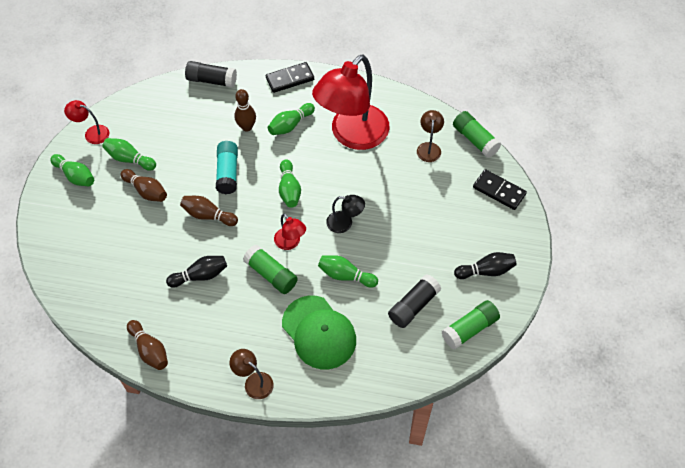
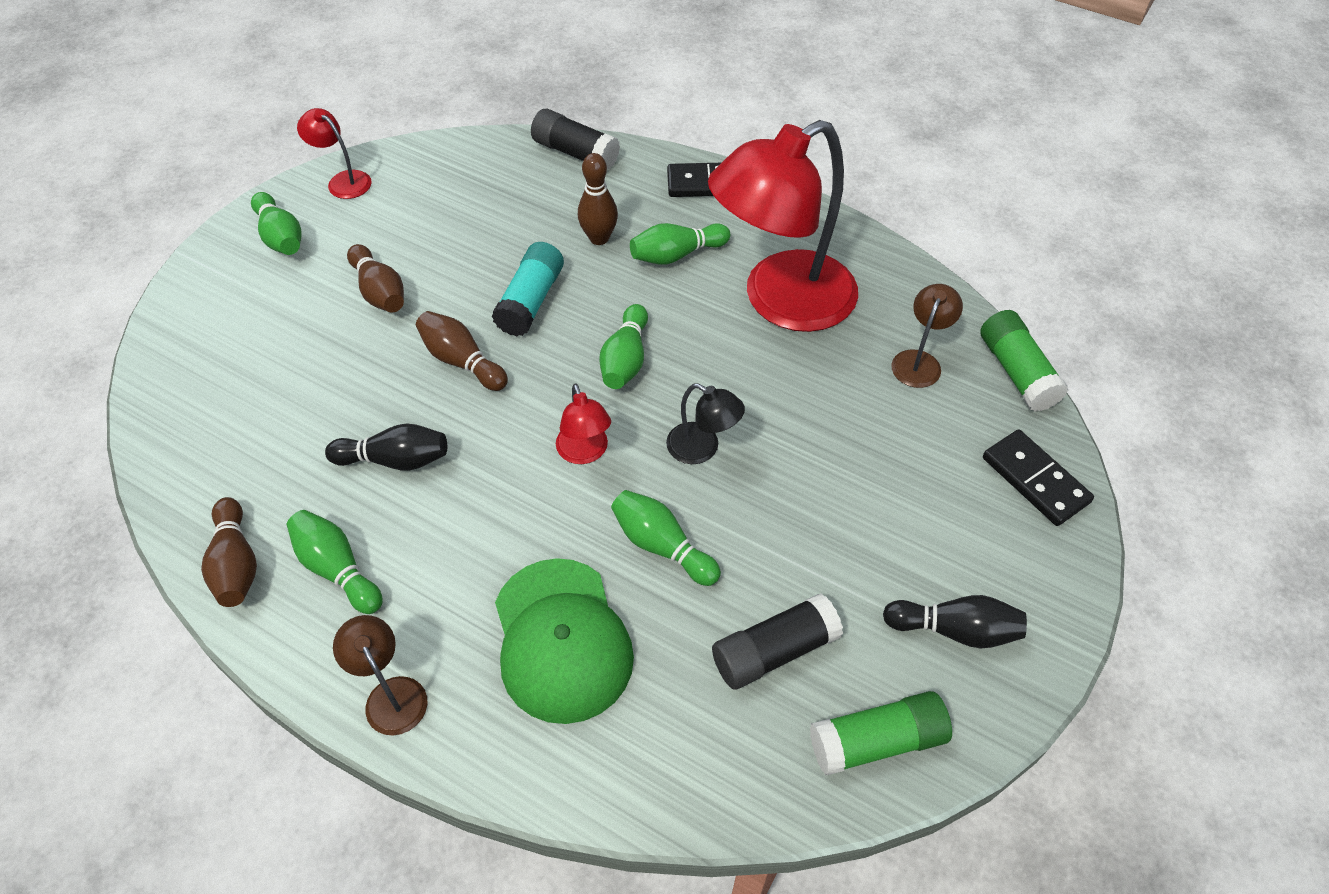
camera: 20 degrees right, 5 degrees down
green bowling pin [102,138,156,171] -> green bowling pin moved to [287,510,383,614]
green glue stick [243,245,298,294] -> none

